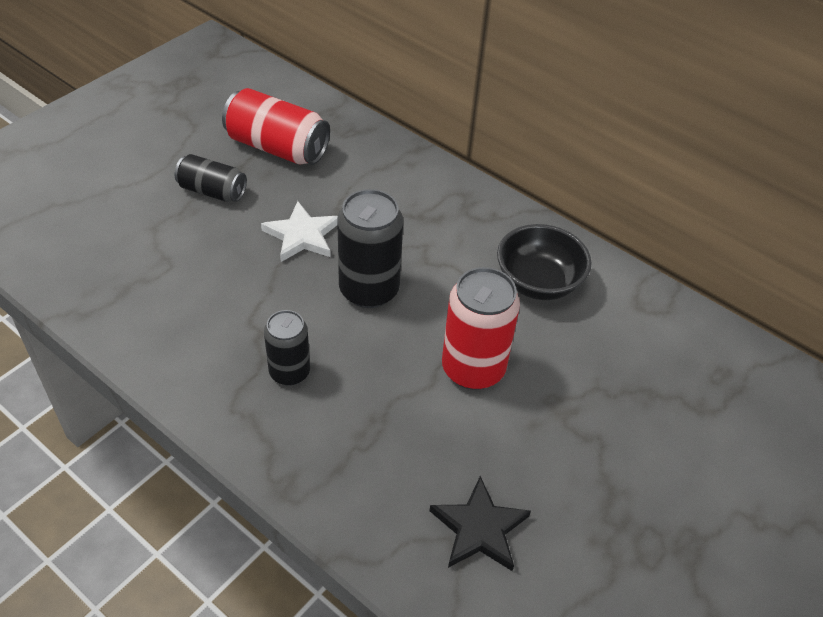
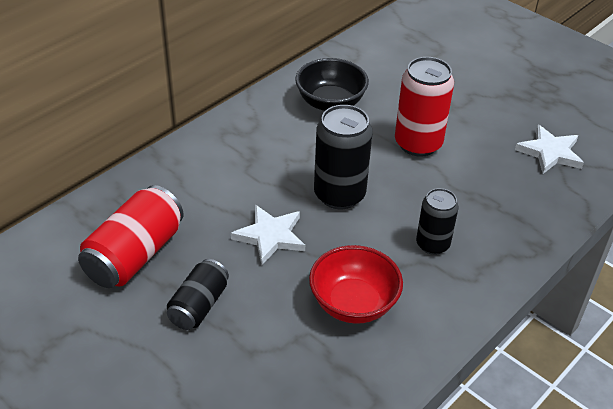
camera: 85 degrees left, 5 degrees down
black star [430,476,531,571] -> white star [515,125,584,174]
none -> red bowl [309,245,403,324]

